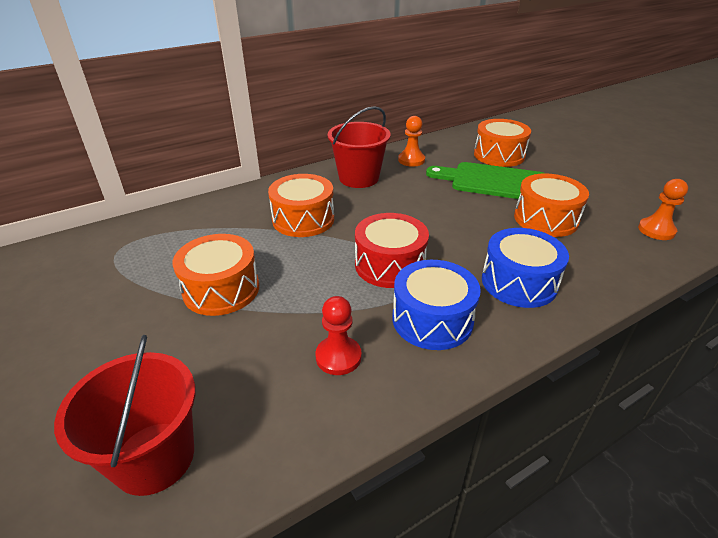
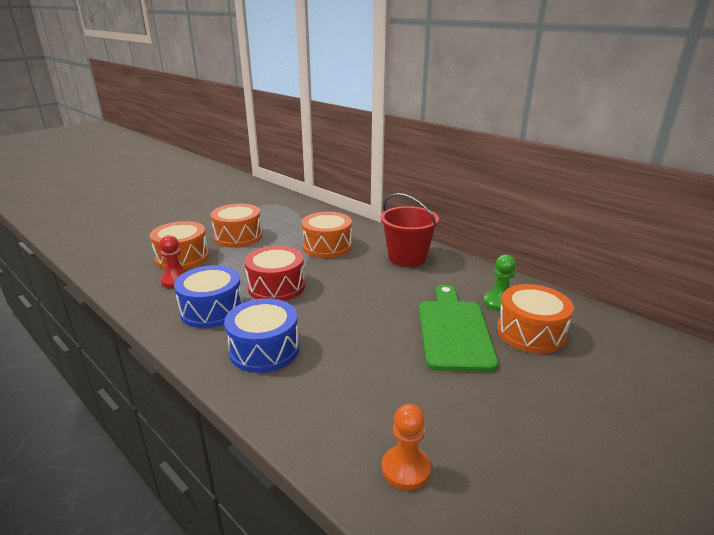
camera: 75 degrees right, 10 degrees down
red bucket [54,335,195,496] -> none
orange pawn [398,116,425,167] -> none
orange drum [514,173,589,237] -> orange drum moved to [150,221,209,269]
none -> green pawn [483,255,516,311]

